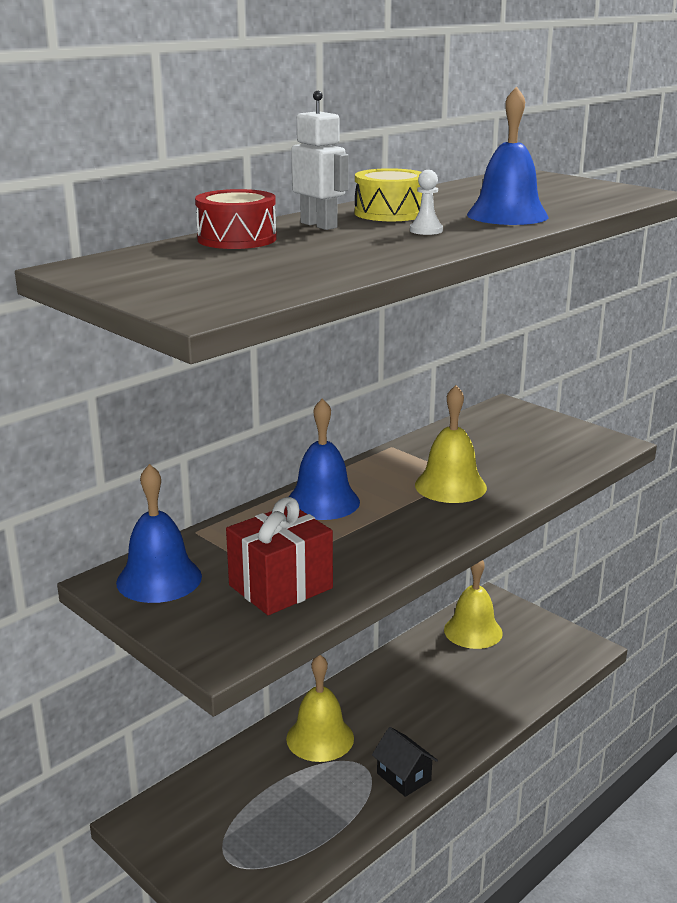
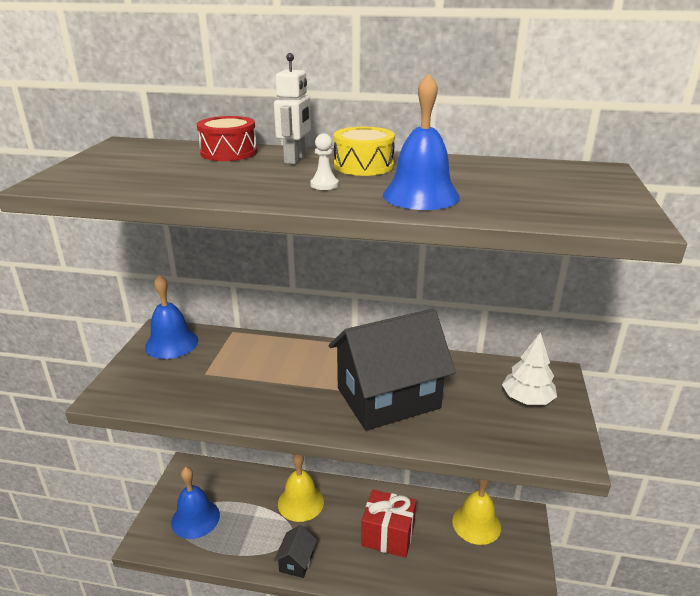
camera: 55 degrees right, 5 degrees up
red gift [226,497,333,615] -> red gift moved to [361,490,416,558]
blue bell [289,398,360,520] -> blue bell moved to [171,467,220,539]
yellow bell [415,385,487,503] -> black house [329,309,456,431]
none -> white tree [502,332,557,405]

